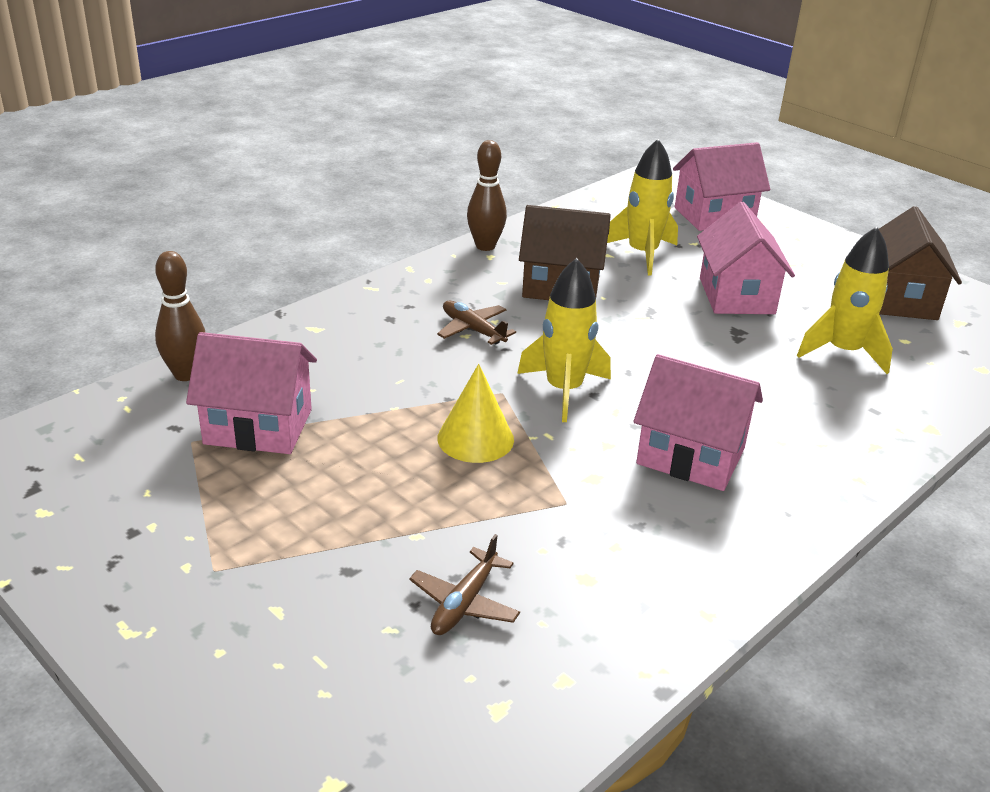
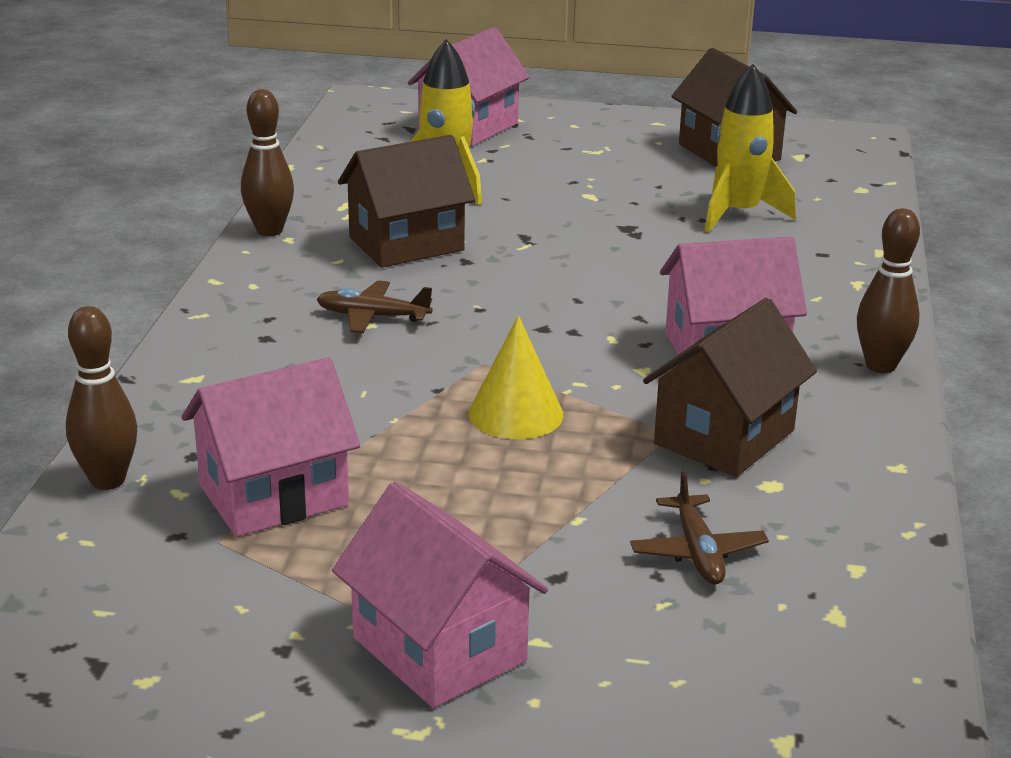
camera: 35 degrees left, 5 degrees down
yellow rocket [517,258,611,422] -> none
pink house [697,202,795,314] -> pink house moved to [332,482,548,708]
none -> brown house [643,298,817,477]
none -> brown bowling pin [857,208,920,373]

